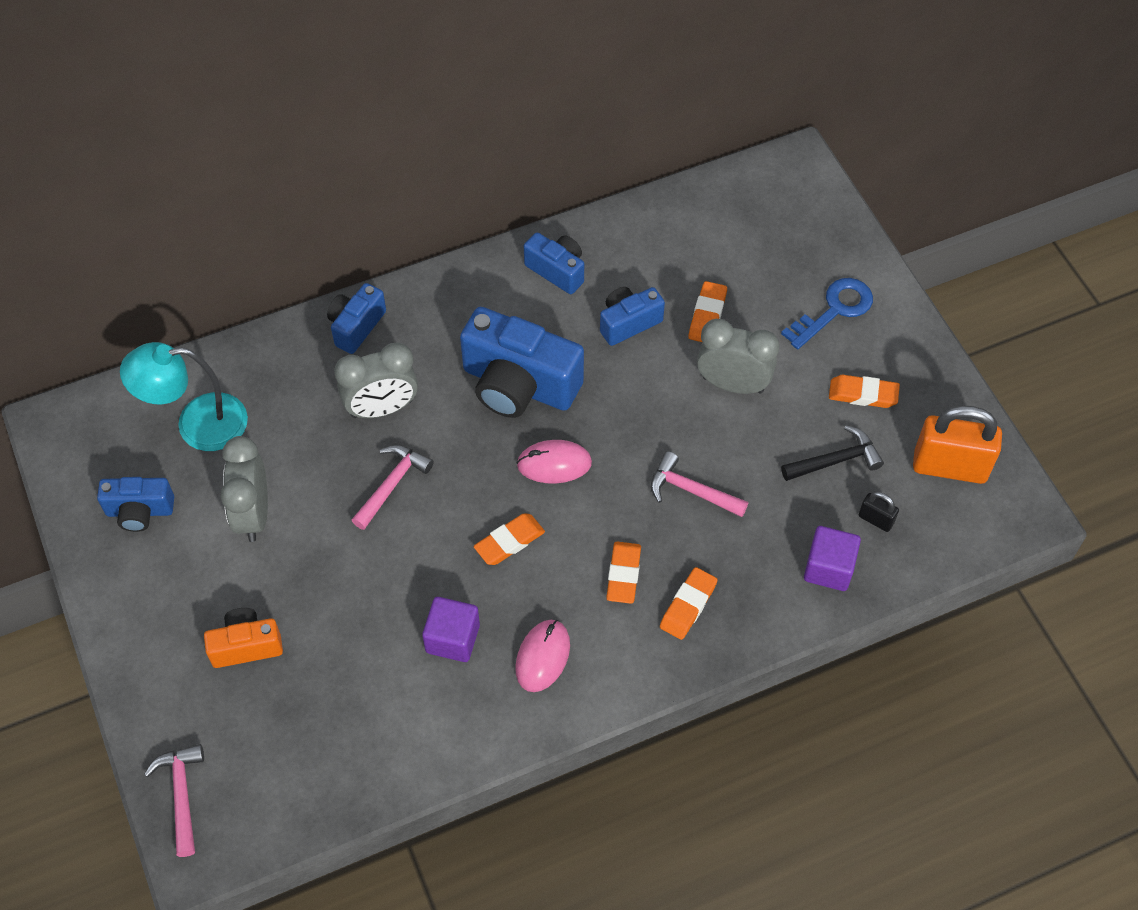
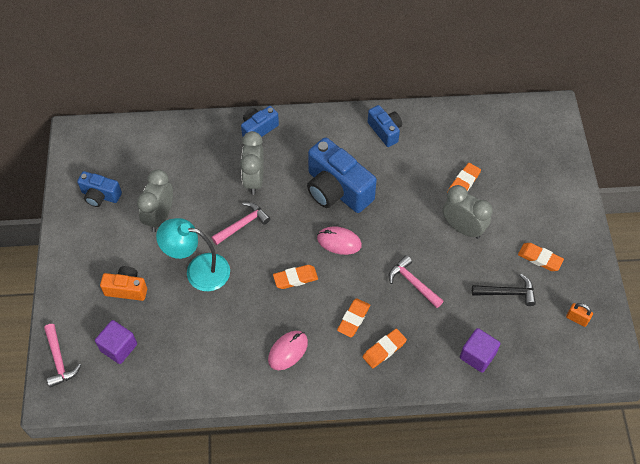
camera: 20 degrees right, 0 degrees up
turquoise lamp [120,342,248,451] -> turquoise lamp moved to [156,218,230,291]
pink hammer [144,744,204,857] -> pink hammer turned 150 degrees clockwise [44,324,81,388]
grey clock [334,342,418,418] -> grey clock turned 90 degrees clockwise [240,131,264,195]
purple cube [422,597,480,662] -> purple cube moved to [95,320,137,364]
blue camera [600,287,665,346] -> none
blue key [781,278,873,349] -> none
black padlock [859,492,899,532] -> none
orange padlock [913,406,1002,484] -> orange padlock [566,303,593,327], size x0.46

